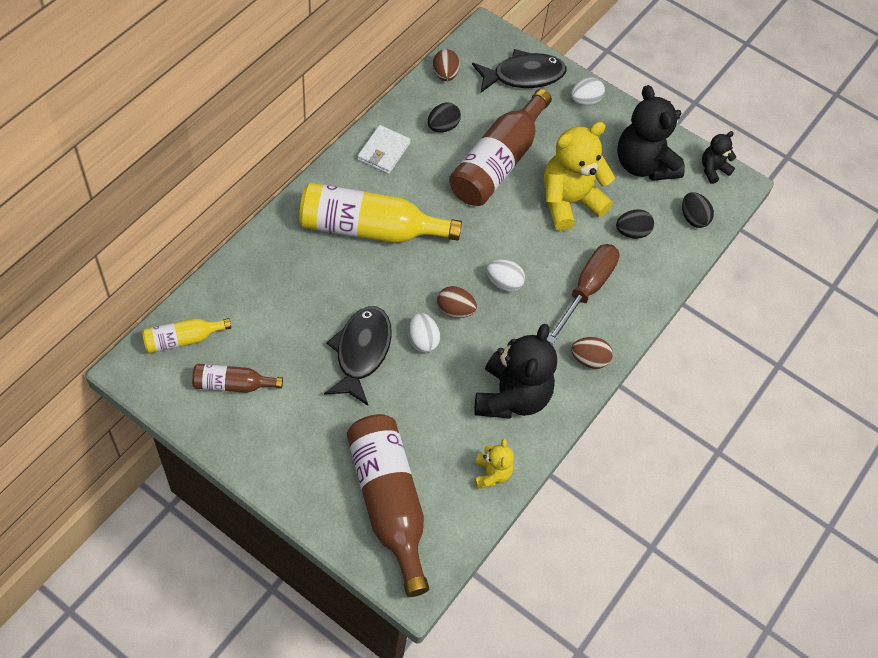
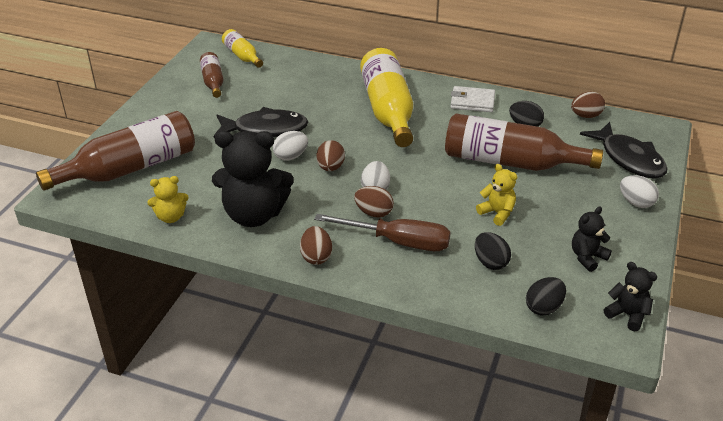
camera: 80 degrees right, 20 degrees down
yellow teddy bear [544,122,615,231] -> yellow teddy bear [476,164,517,226], size x0.50
black teddy bear [617,85,685,181] -> black teddy bear [572,206,612,272], size x0.50
none -> brown egg [354,186,394,217]

